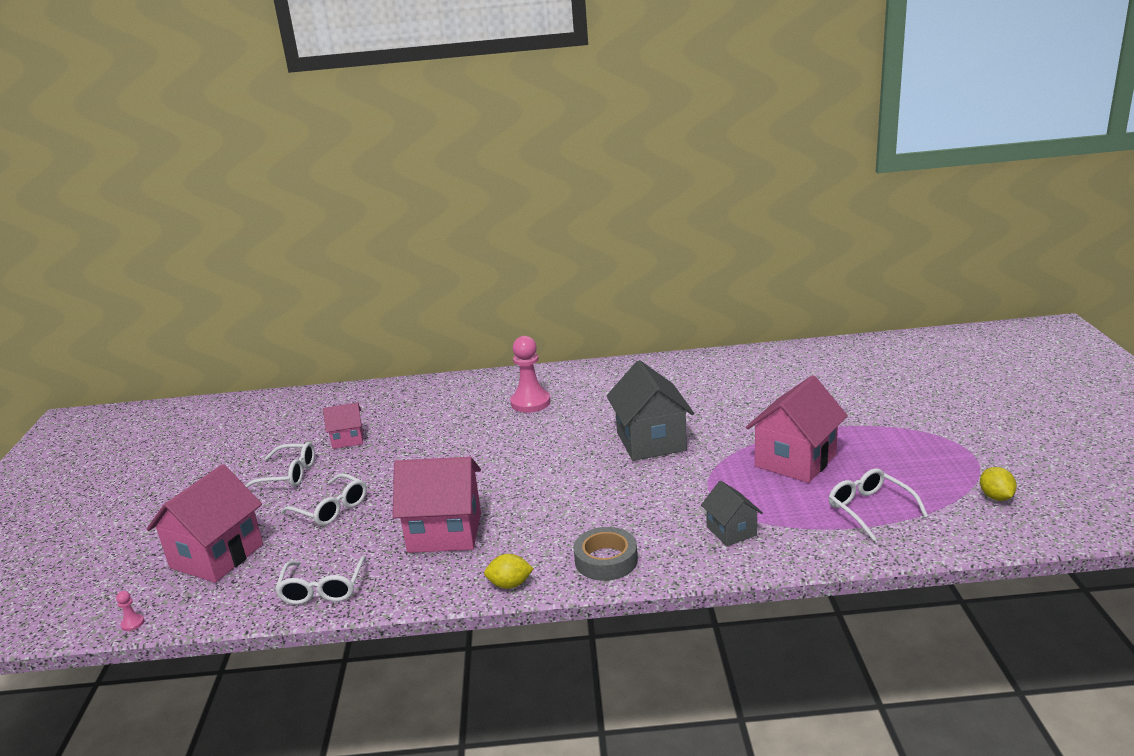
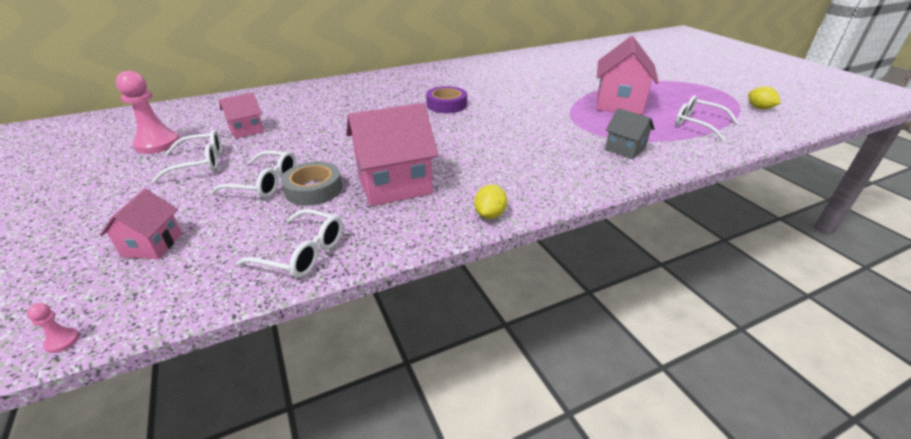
camera: 25 degrees left, 10 degrees up
pink house [147,464,263,583] -> pink house [100,189,182,259], size x0.54
white glasses [275,556,367,605] -> white glasses turned 45 degrees counterclockwise [236,209,343,278]
yellow lemon [484,554,534,589] -> yellow lemon turned 45 degrees counterclockwise [474,185,507,219]
pink pawn [510,336,550,413] -> pink pawn moved to [116,71,179,154]
grey tape [574,527,638,581] -> grey tape moved to [281,162,342,206]
grey house [607,360,694,461] -> none
none -> purple tape [426,86,467,113]

